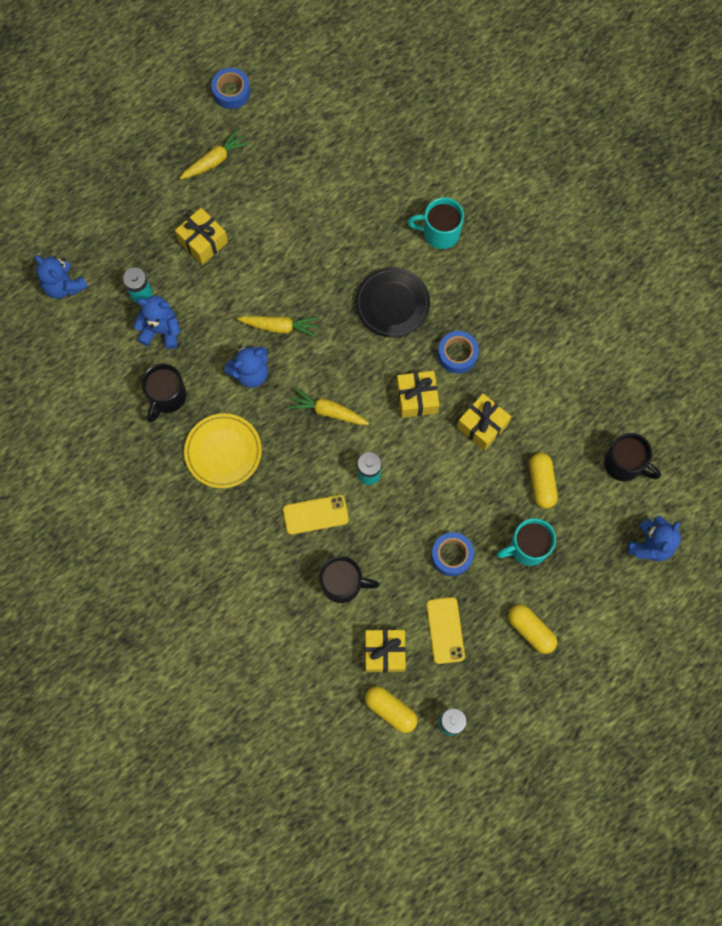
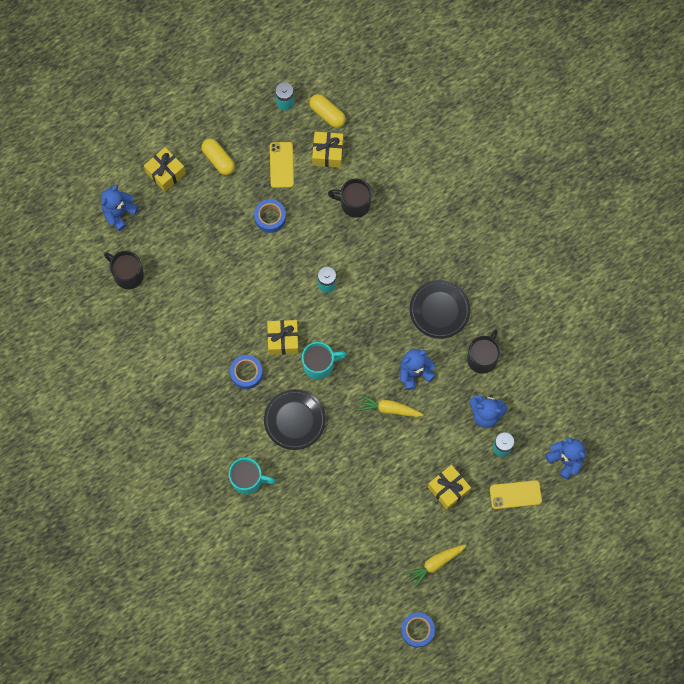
camera: 175 degrees left, 0 degrees up
yellow plate [184,413,262,488] -> black plate [410,280,470,339]
yellow phone [283,495,349,535] -> yellow phone moved to [490,480,542,509]
yellow carrot [288,388,369,425] -> none
yellow gift [457,393,511,451] -> yellow gift moved to [144,147,186,192]
turquoise mug [496,518,556,566] -> turquoise mug moved to [302,342,347,380]
yellow capsule [529,453,558,509] -> none

